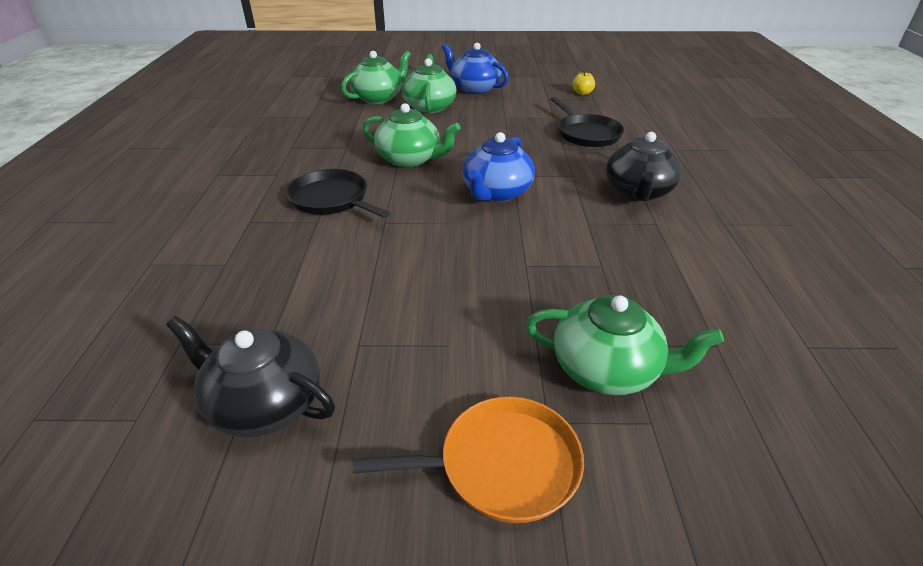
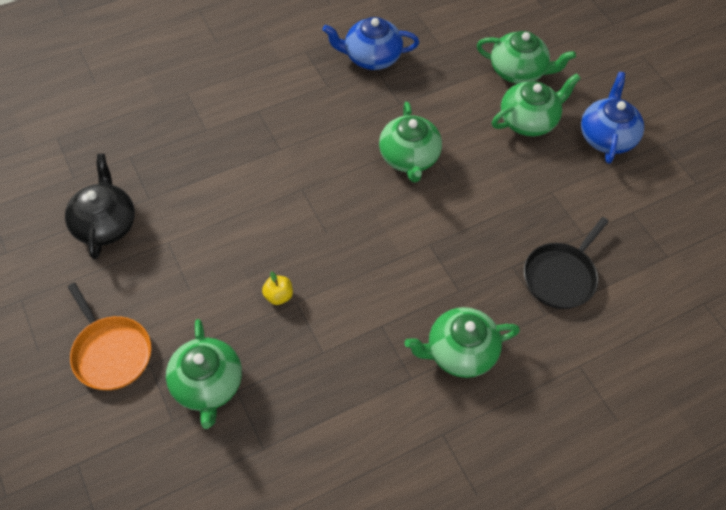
camera: 60 degrees right, 20 degrees up
black pan [286,169,391,218] -> none
blue teapot [462,132,535,202] -> blue teapot moved to [322,17,419,70]
yellow apple [572,71,595,95] -> yellow apple moved to [262,271,293,305]
black teapot [606,132,681,201] -> green teapot [404,307,520,378]

